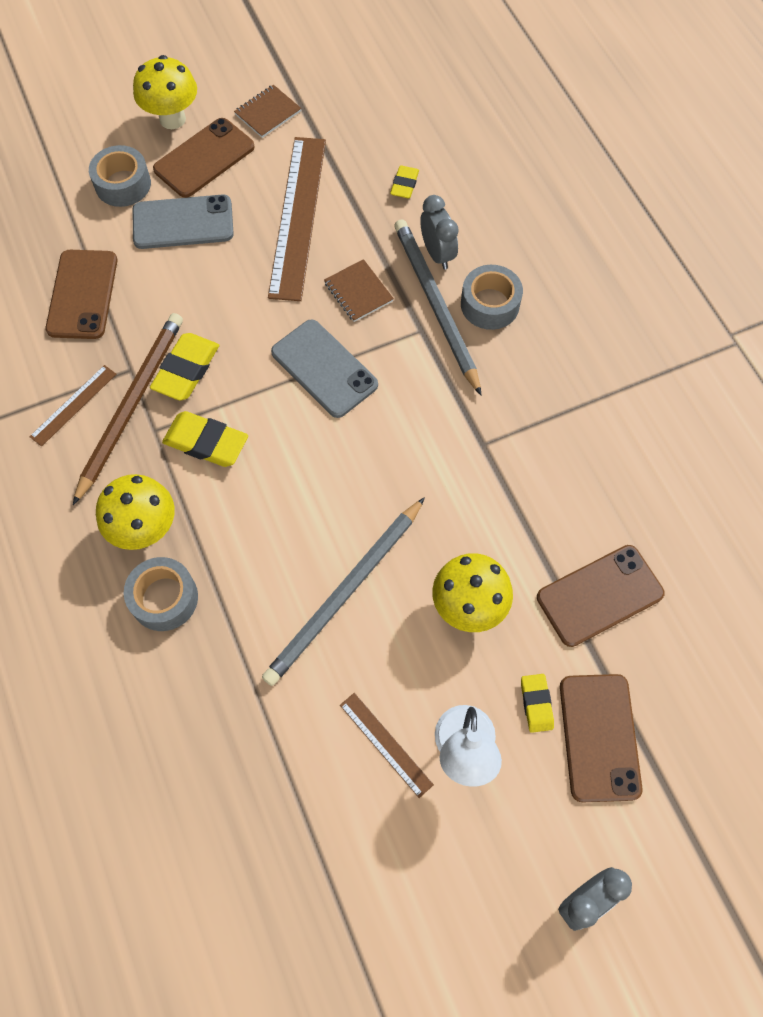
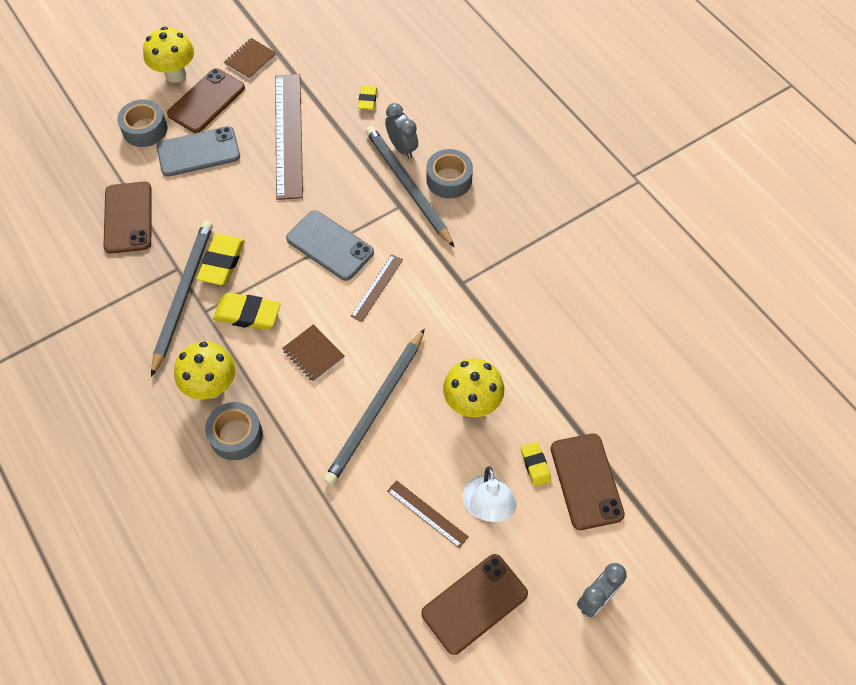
camera: 10 degrees left, 5 degrees down
brown ruler [29,365,116,447] -> brown ruler moved to [350,254,403,322]
brown pencil [73,313,183,505] -> grey pencil [151,221,213,377]
brown notebook [324,259,394,322] -> brown notebook moved to [282,324,345,382]
brown phone [537,545,664,647] -> brown phone moved to [421,554,528,655]

